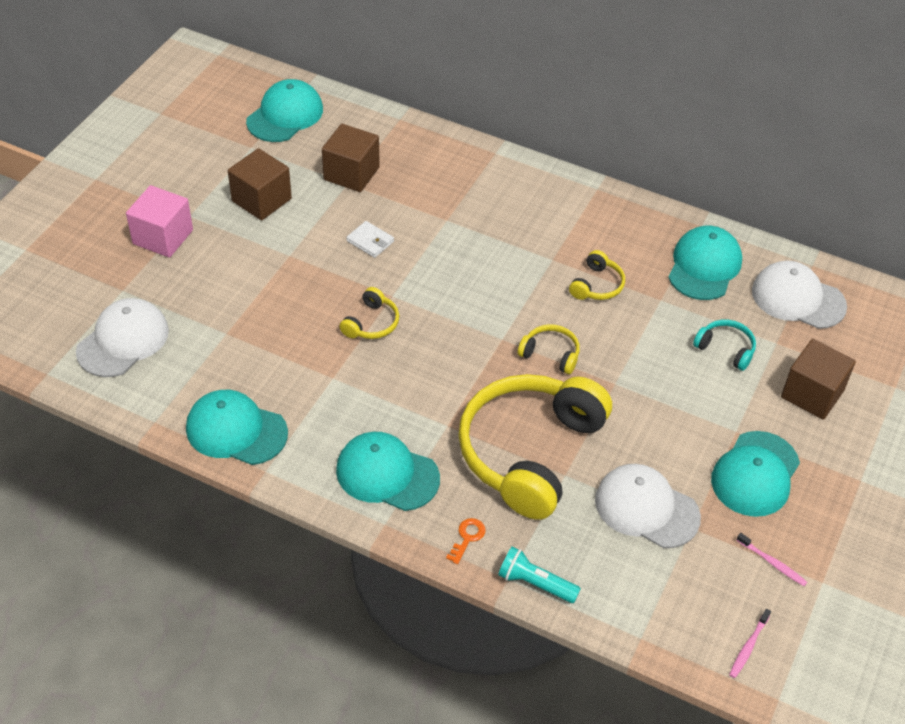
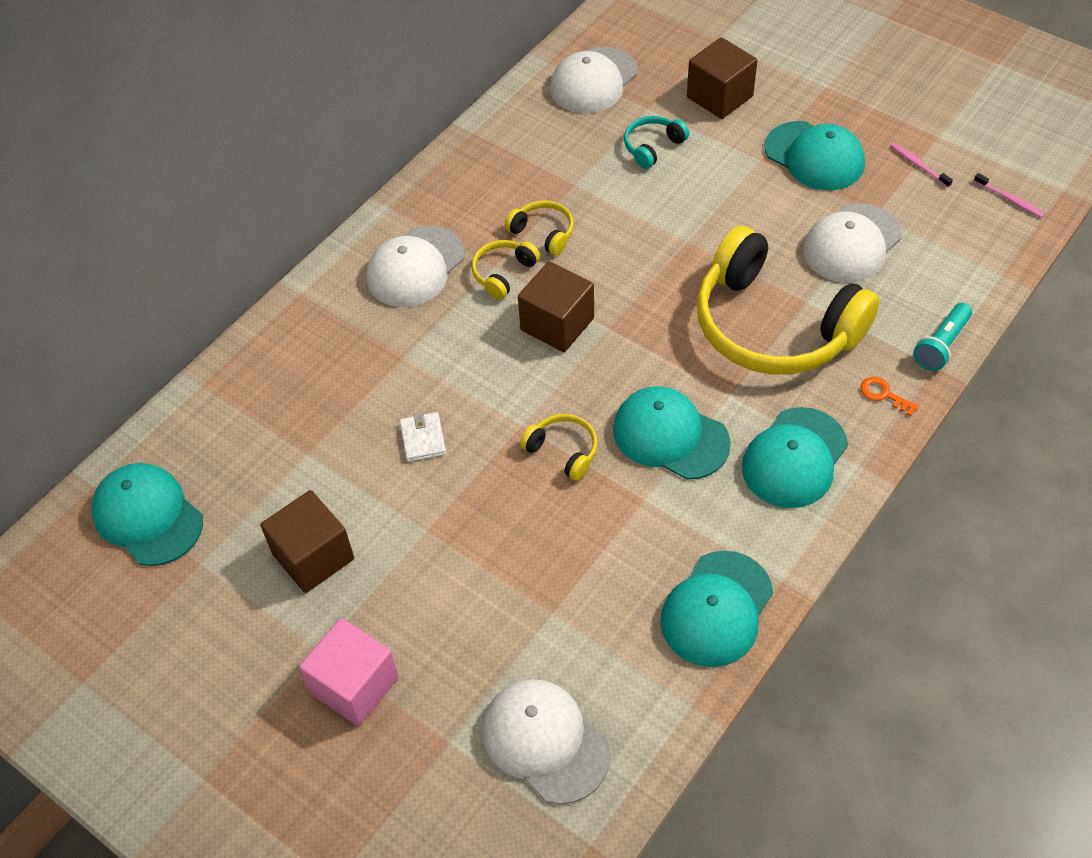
camera: 75 degrees left, 5 degrees up
brown cube [322,124,380,192] -> brown cube moved to [518,261,594,352]
white wallet [346,221,394,258] -> white wallet turned 60 degrees counterclockwise [400,412,446,462]
yellow headphones [518,324,580,374] -> yellow headphones moved to [472,240,540,299]
turquoise cap [668,225,742,300] -> turquoise cap moved to [613,386,731,480]
pink toothbrush [737,533,807,586] -> pink toothbrush turned 90 degrees counterclockwise [890,143,953,188]
none -> white cap [367,225,465,307]

